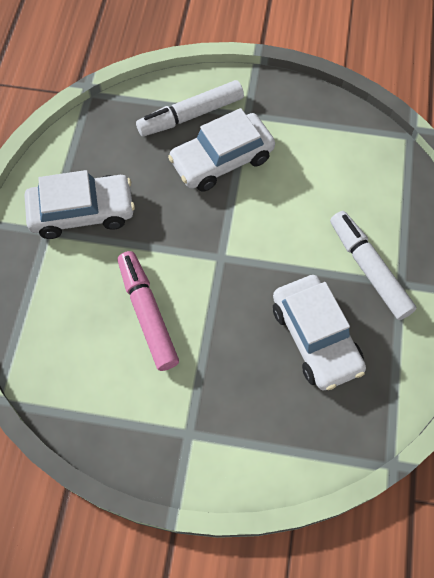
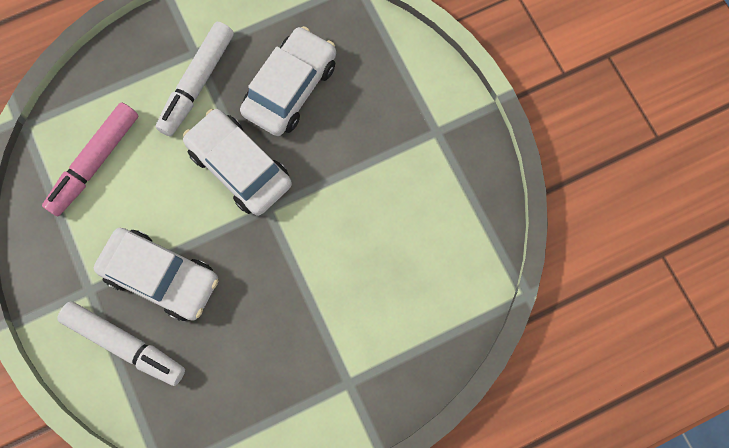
camera: 125 degrees left, 10 degrees up
white car [25,170,135,239] -> white car moved to [183,109,292,216]
pink marker [118,251,179,371] -> pink marker moved to [42,102,138,217]

